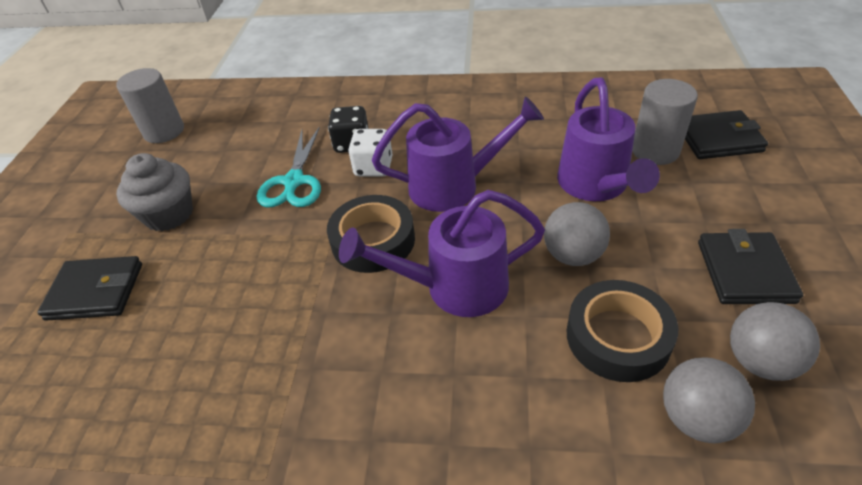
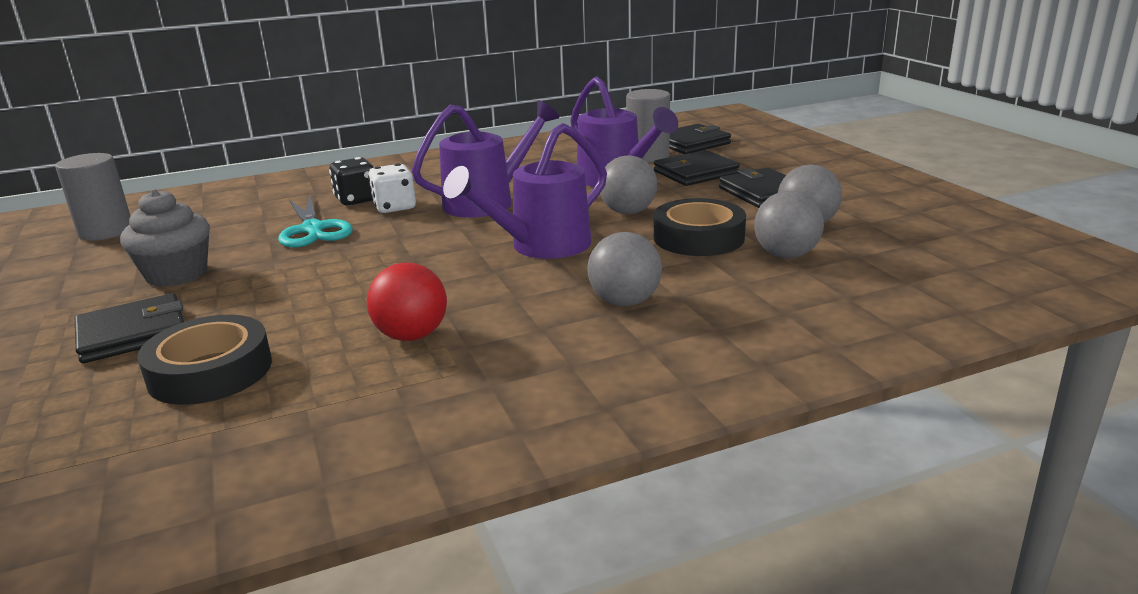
camera: 30 degrees left, 20 degrees down
black tape [327,195,415,273] -> black tape moved to [137,315,272,405]
none -> red ball [367,263,447,341]
none -> grey ball [587,232,662,306]
none -> black wallet [654,150,740,186]

